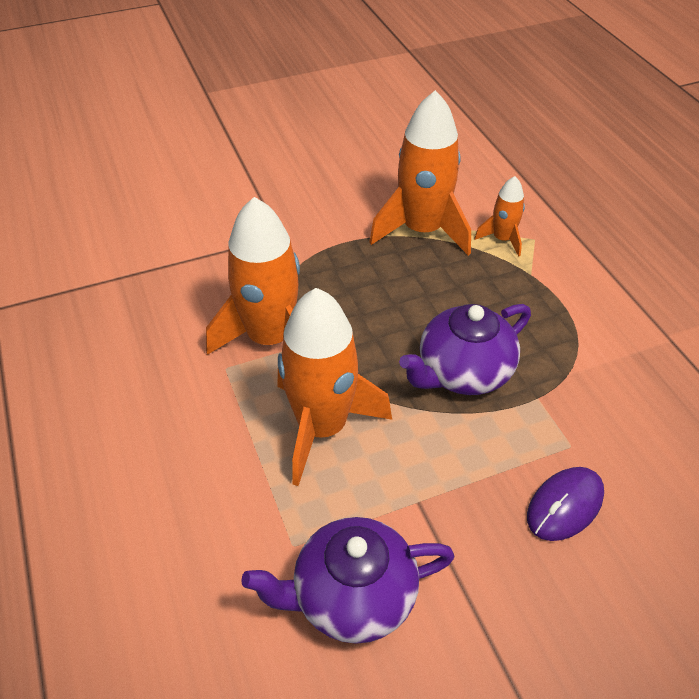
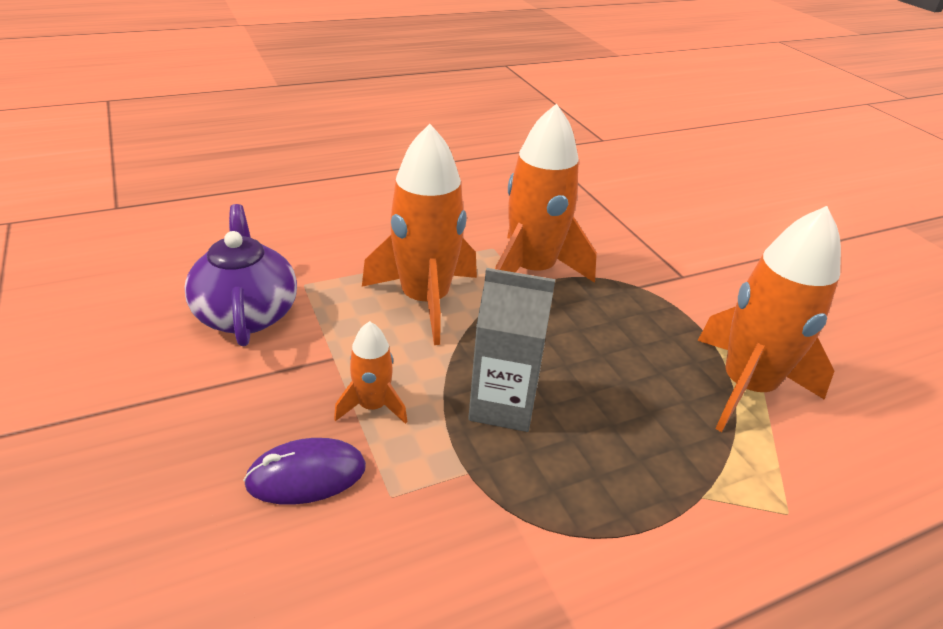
camera: 85 degrees right, 10 degrees down
purple teapot [399,304,531,395] -> grey carton [468,268,555,432]
orange rocket [474,176,525,256] -> orange rocket moved to [334,321,407,424]
purple mouse [527,467,604,541] -> purple mouse turned 60 degrees counterclockwise [243,438,366,505]

